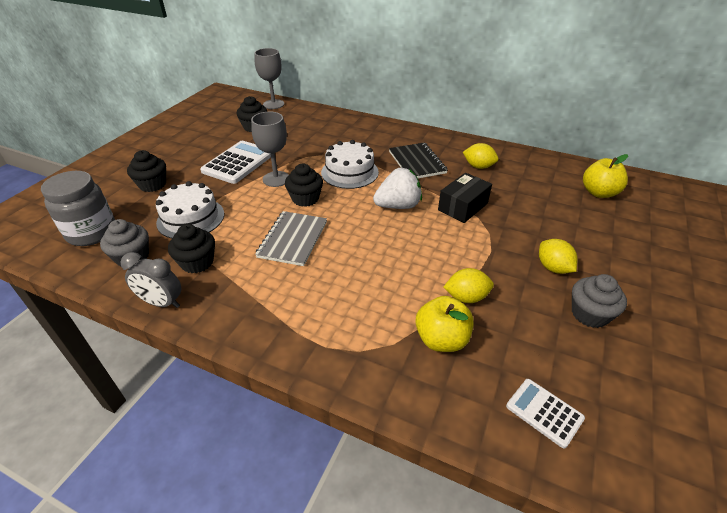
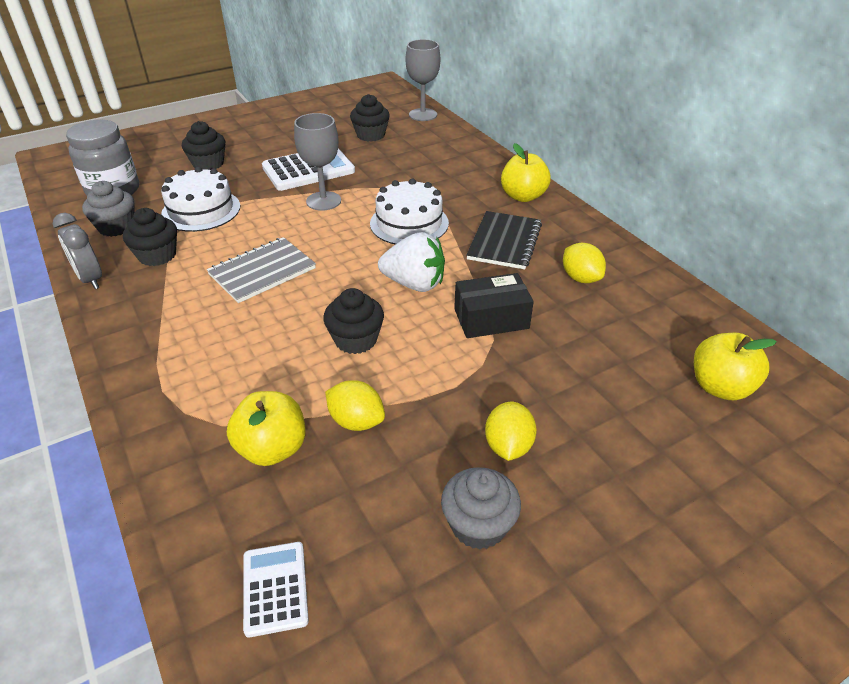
camera: 35 degrees right, 0 degrees up
black cupcake [285,164,323,207] -> black cupcake moved to [323,288,384,354]
none -> yellow apple [501,143,551,202]

